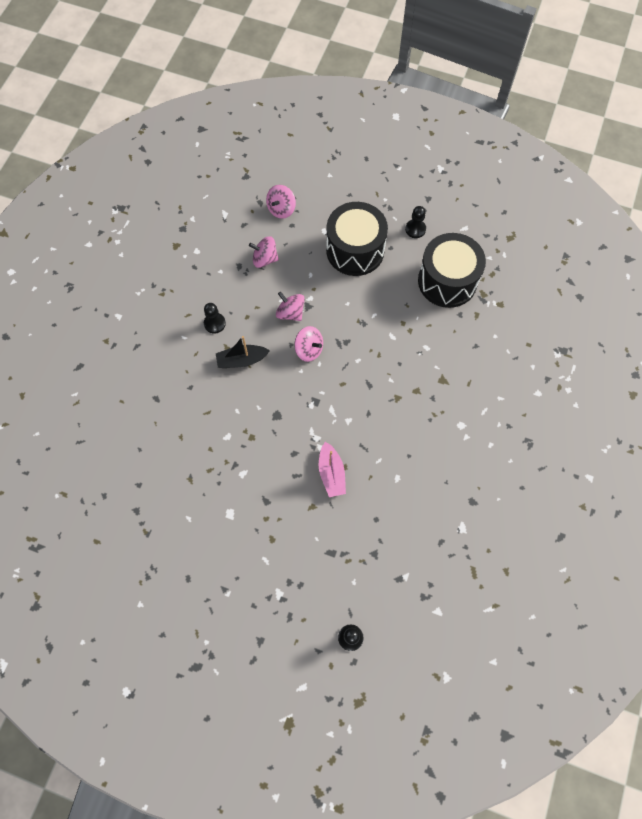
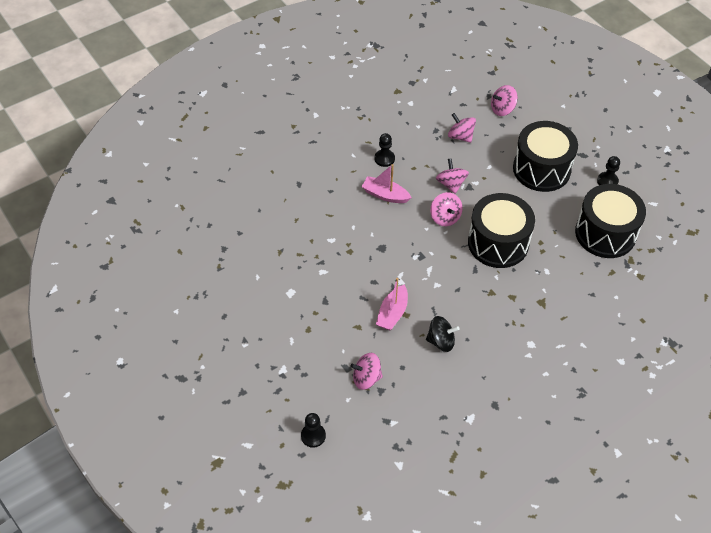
camera: 35 degrees right, 15 degrees down
black boat [216,336,270,368] -> pink boat [362,164,412,203]
none -> pink spinning top [351,353,383,390]
none -> black spinning top [426,316,459,352]
none -> black drum [468,193,535,268]

